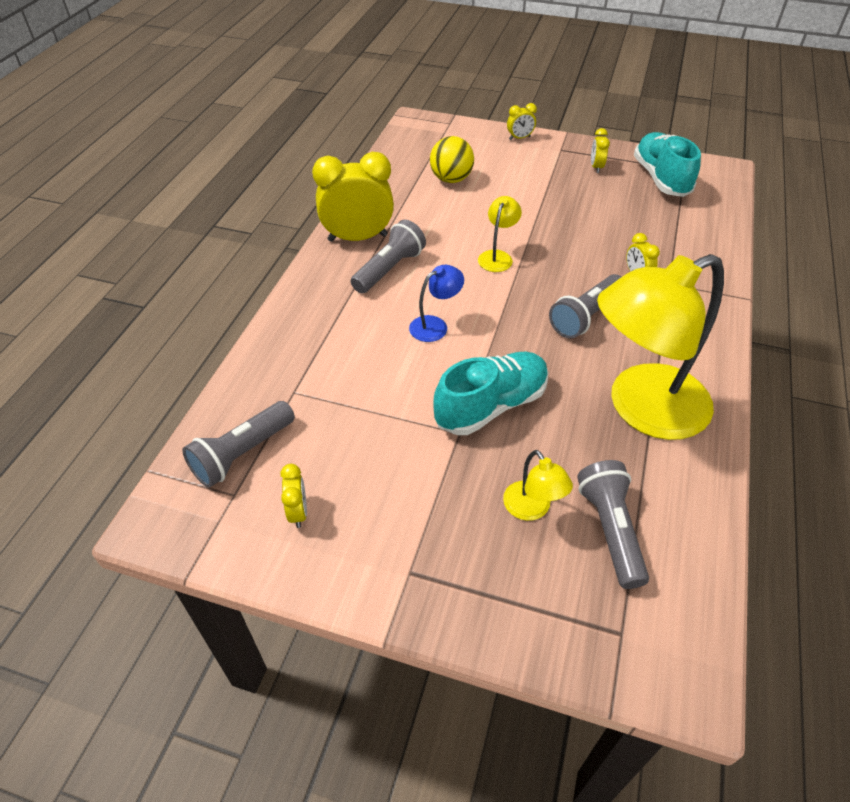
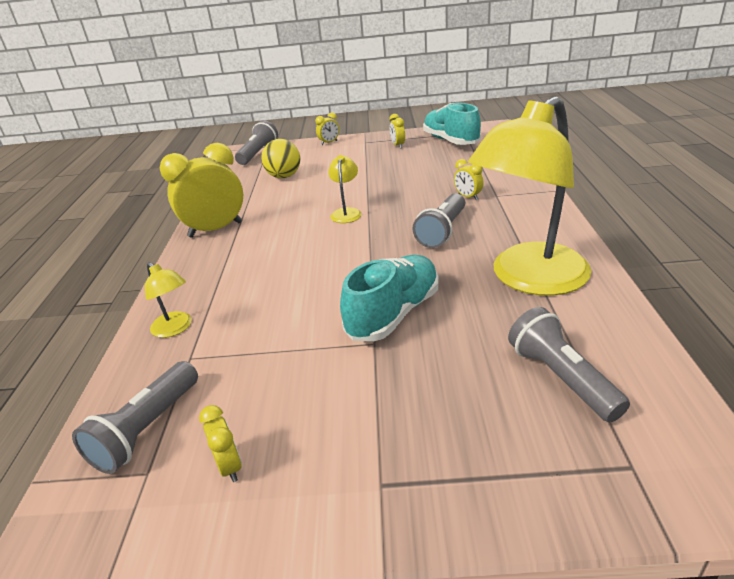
camera: 15 degrees left, 15 degrees down
grey flashlight [351,219,426,293] -> grey flashlight moved to [235,121,278,165]
blue lamp [409,265,464,342] -> none
yellow lamp [503,450,573,521] -> yellow lamp moved to [145,262,192,338]

